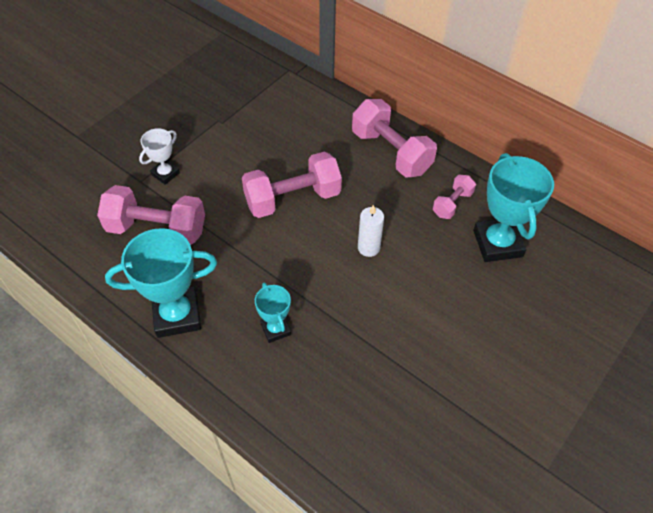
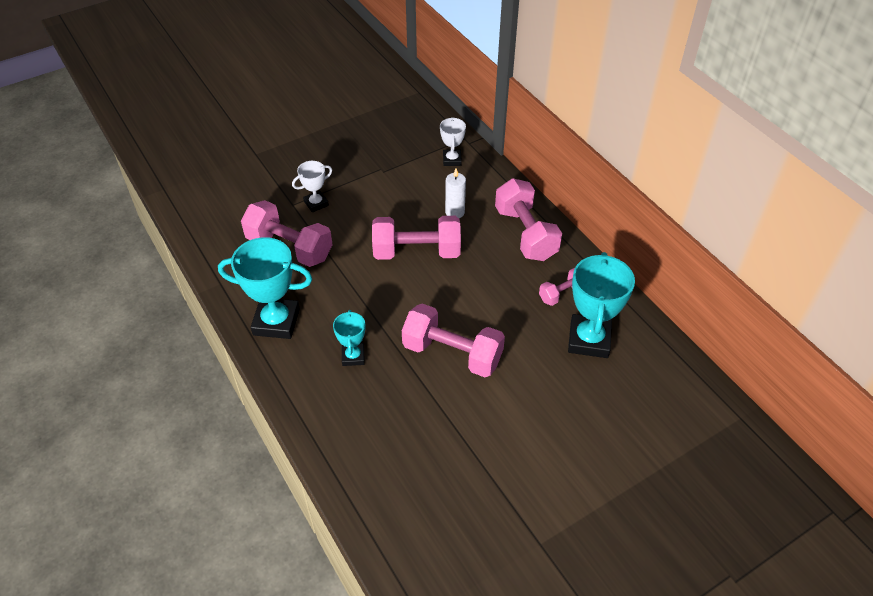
camera: 20 degrees right, 5 degrees down
white candle [358,205,384,257] -> white candle moved to [445,168,466,218]
none -> pink dumbbell [402,304,505,377]
none -> white trophy [440,117,466,166]

